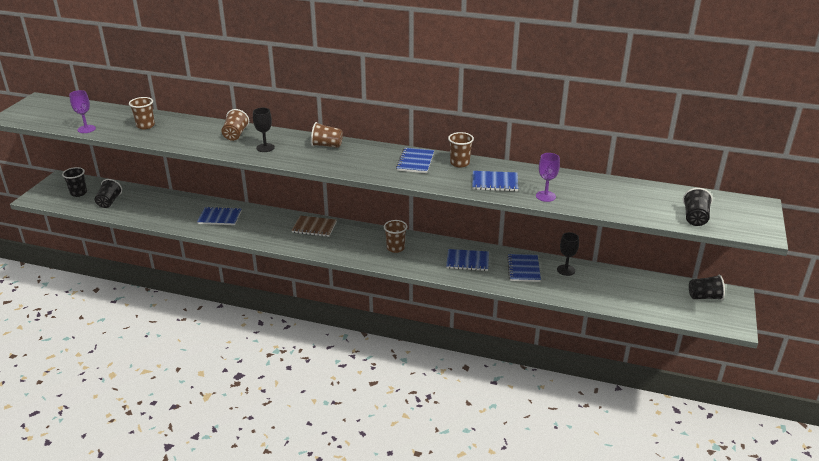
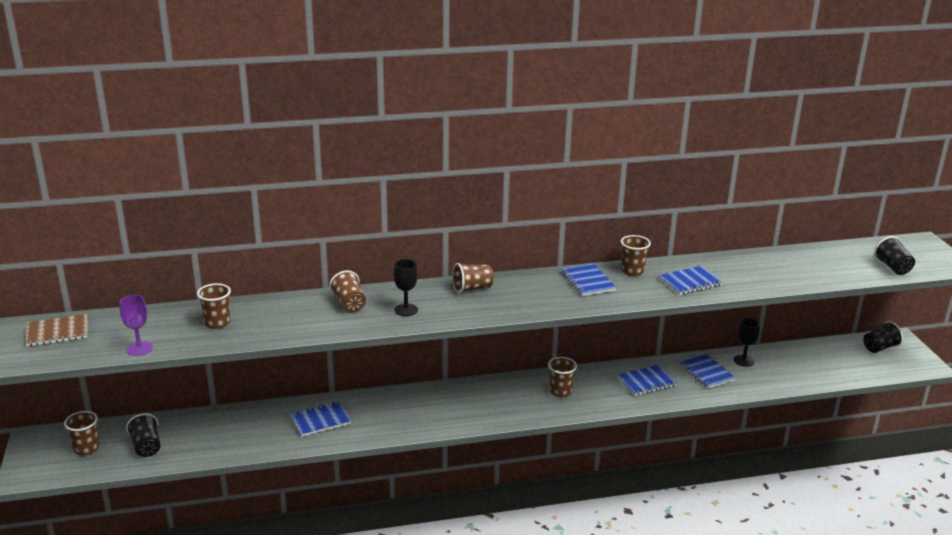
camera: 30 degrees left, 5 degrees down
black cup [62,167,87,197] -> brown cup [64,411,99,455]
brown notebook [291,216,337,237] -> brown notebook moved to [25,314,87,346]
purple goblet [536,153,560,202] -> none

